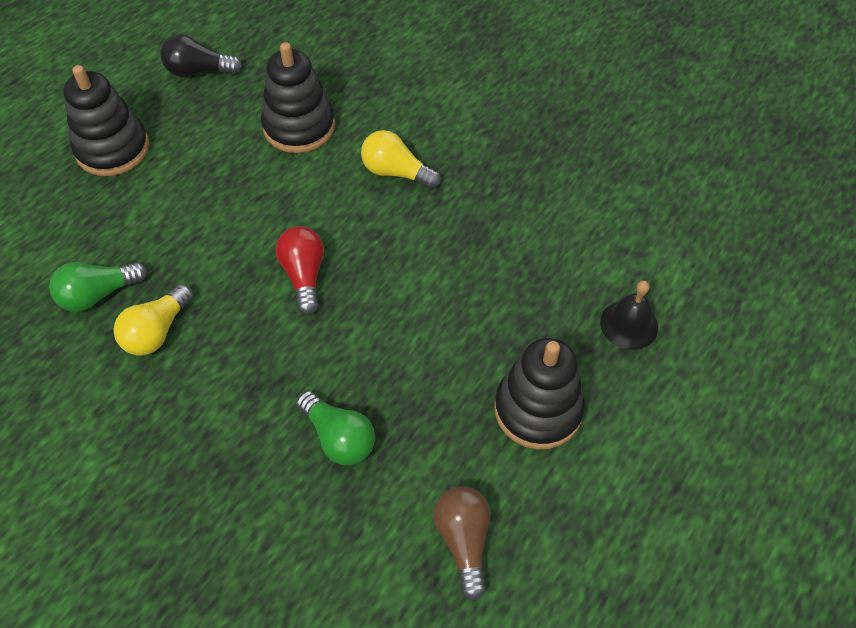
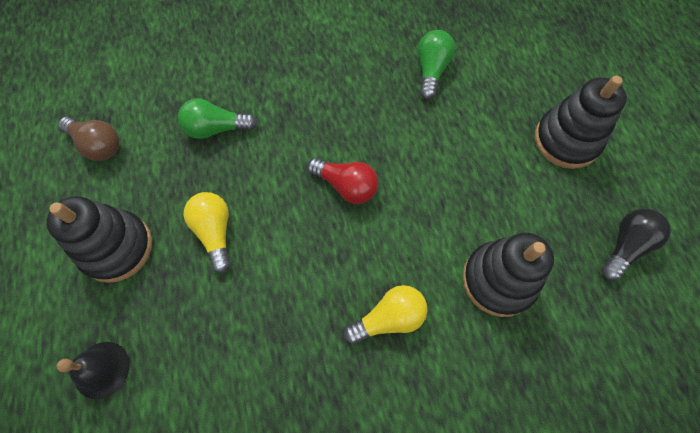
camera: 130 degrees right, 10 degrees up
yellow light bulb [114,284,193,356] -> yellow light bulb moved to [184,192,231,273]

